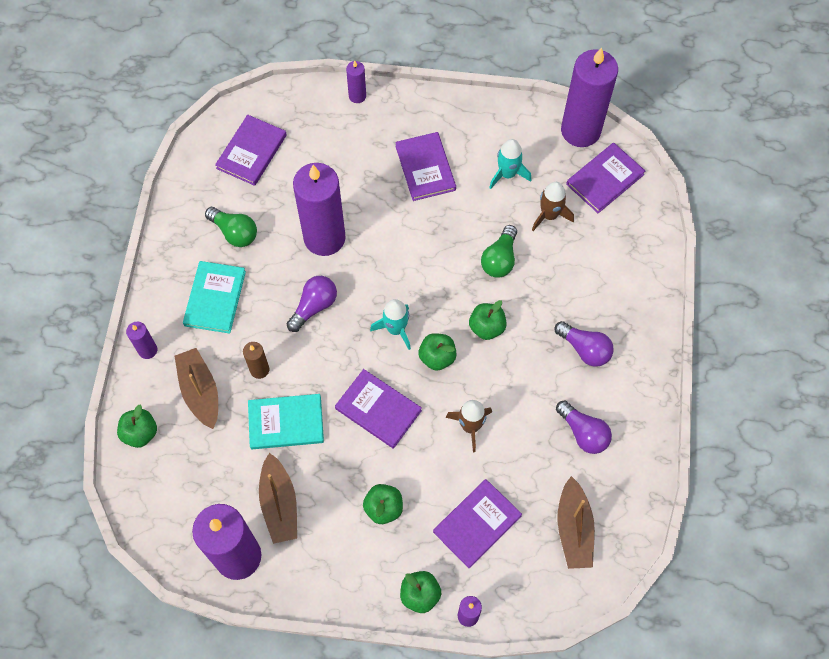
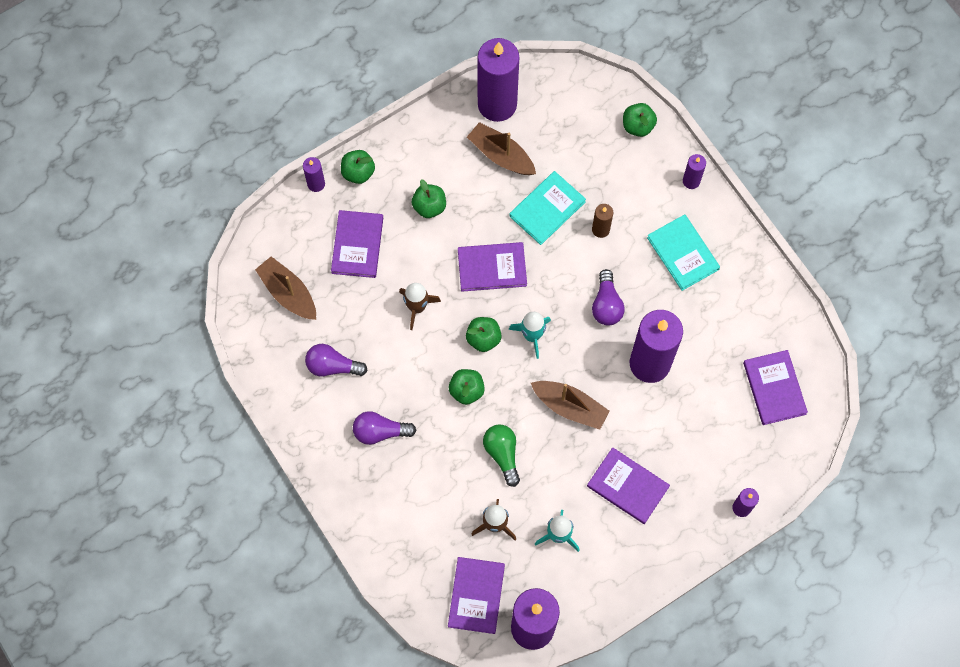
camera: 140 degrees right, 5 degrees up
brown boat [174,348,218,429] -> brown boat moved to [531,381,610,430]
green light bulb [205,207,257,247] -> none

